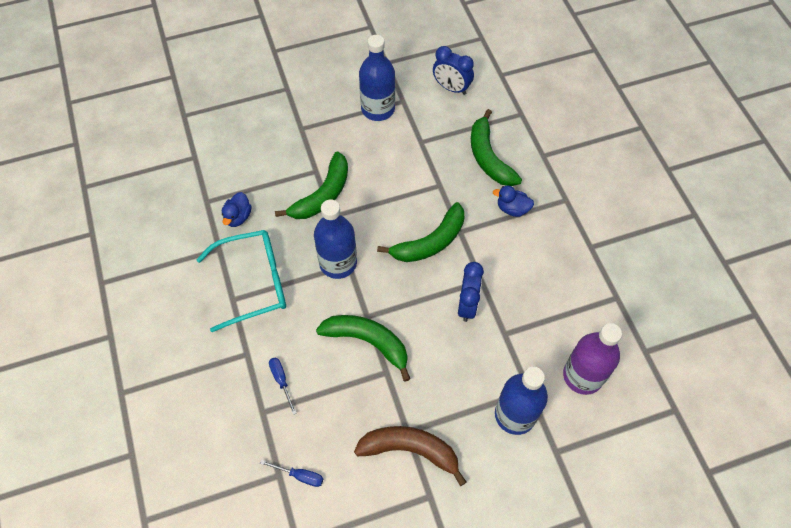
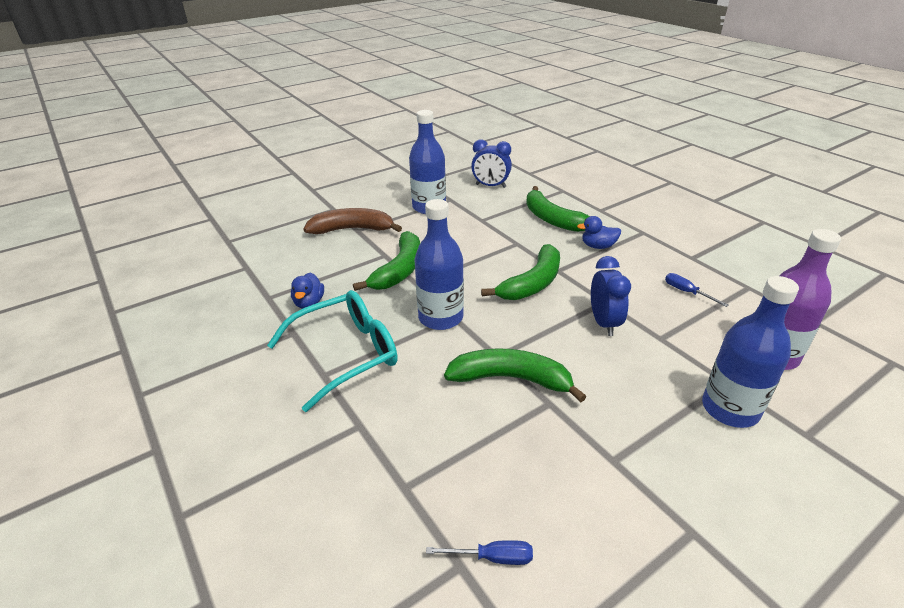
camera: 15 degrees left, 25 degrees down
blue screwdriver [269,357,297,415] -> blue screwdriver moved to [665,273,729,307]
brown banana [354,426,466,486] -> brown banana moved to [304,208,402,234]

